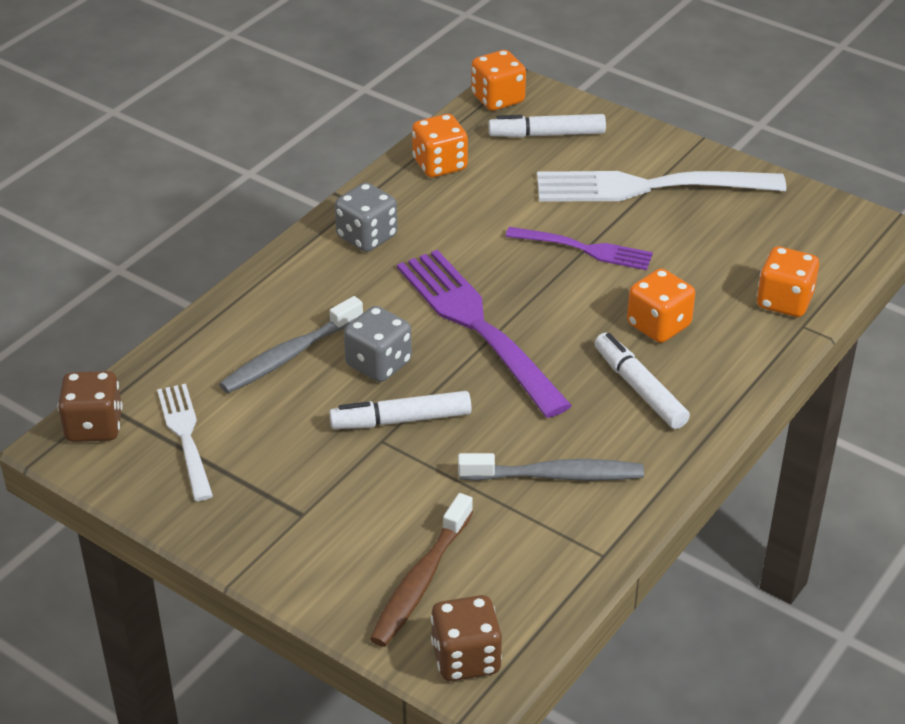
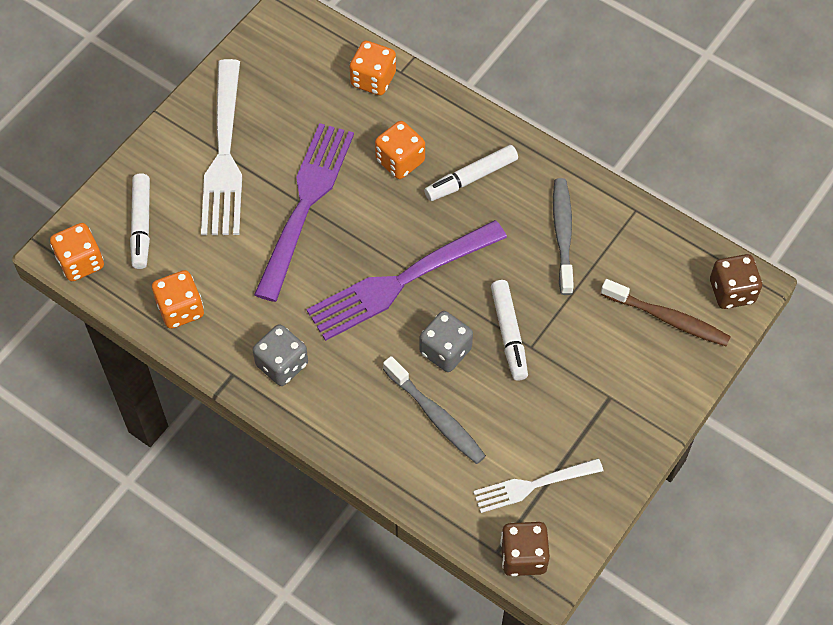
camera: 90 degrees left, 20 degrees up
purple fork [505,227,653,270] -> purple fork [254,123,354,302], size x1.75

